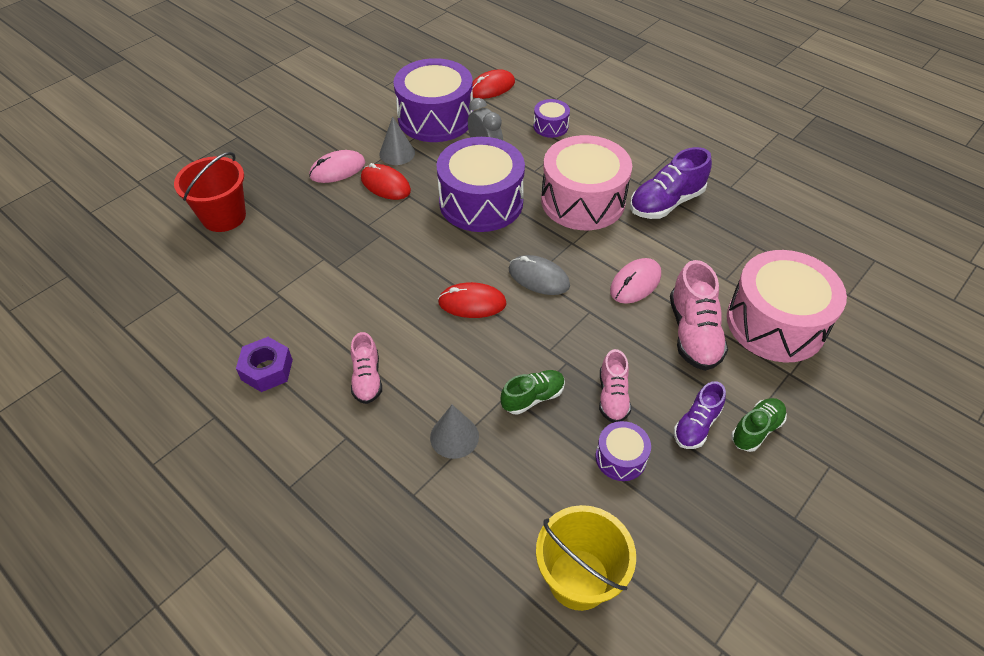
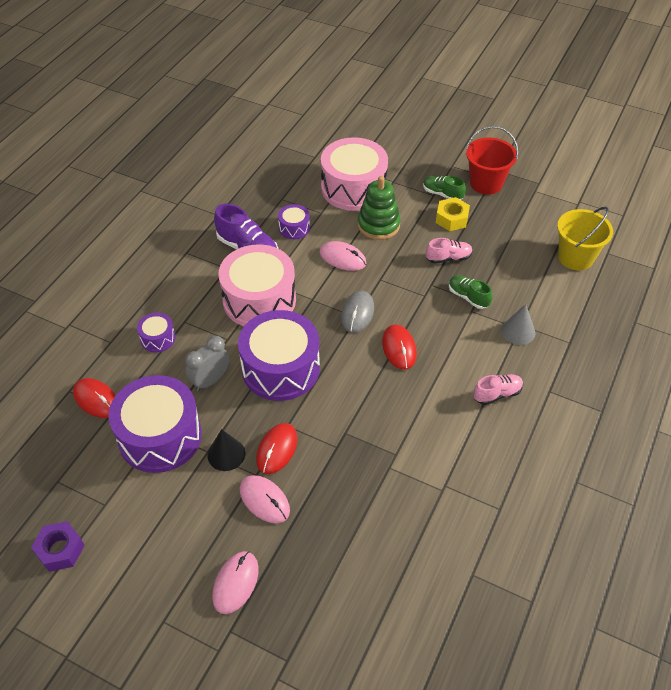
camera: 105 degrees left, 0 degrees up
red bucket [174,152,246,232] -> red bucket moved to [466,126,518,195]
purple nut [236,337,293,392] -> purple nut moved to [31,521,84,572]
grey cone [379,116,415,165] -> black cone [207,429,245,471]
purple drum [596,421,651,481] -> purple drum moved to [278,204,310,239]
pink shoe [670,260,728,371] -> green stacking toy [357,176,401,240]
purple shoe [674,381,726,449] -> yellow nut [436,197,470,231]
none -> pink mouse [212,551,259,614]

